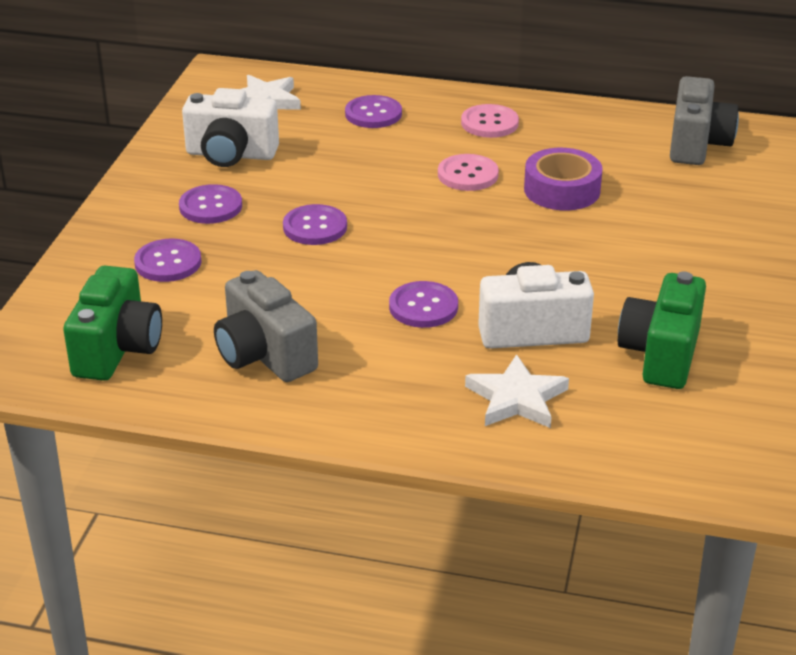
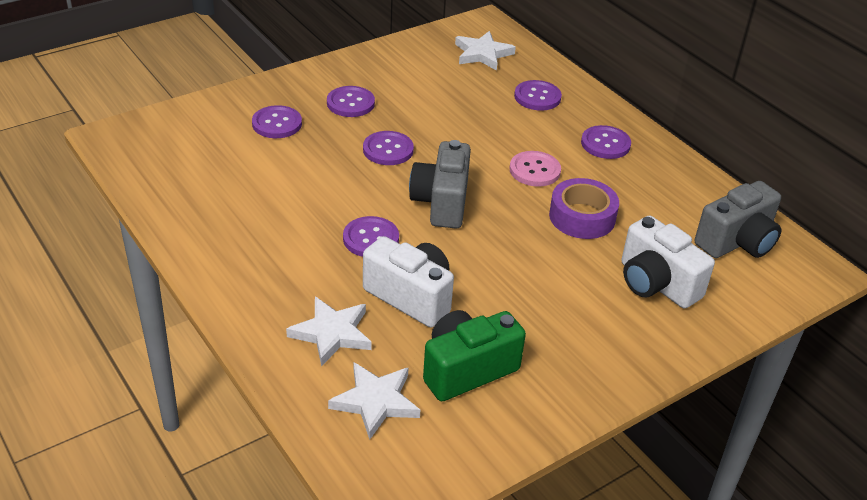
camera: 40 degrees right, 5 degrees up
green camera [63,266,162,381] -> none
white camera [182,88,279,167] -> white camera moved to [622,215,715,308]
grey camera [214,270,318,382] -> grey camera moved to [409,140,471,228]
pink button [461,104,519,138] -> purple button [581,125,631,159]
none -> white star [328,362,420,440]

